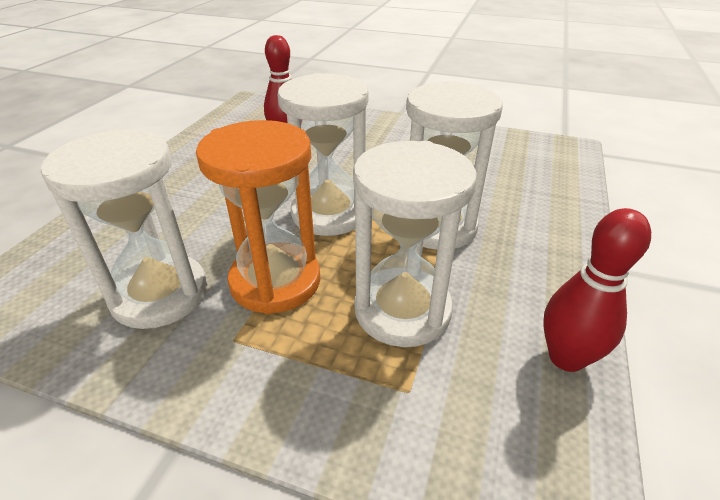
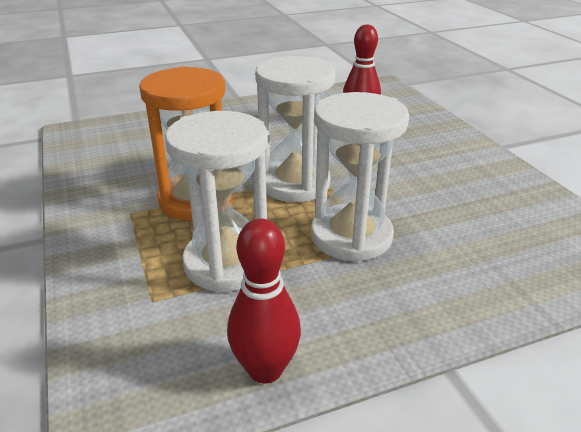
camera: 50 degrees right, 5 degrees down
white hourglass [41,129,207,329] -> none

